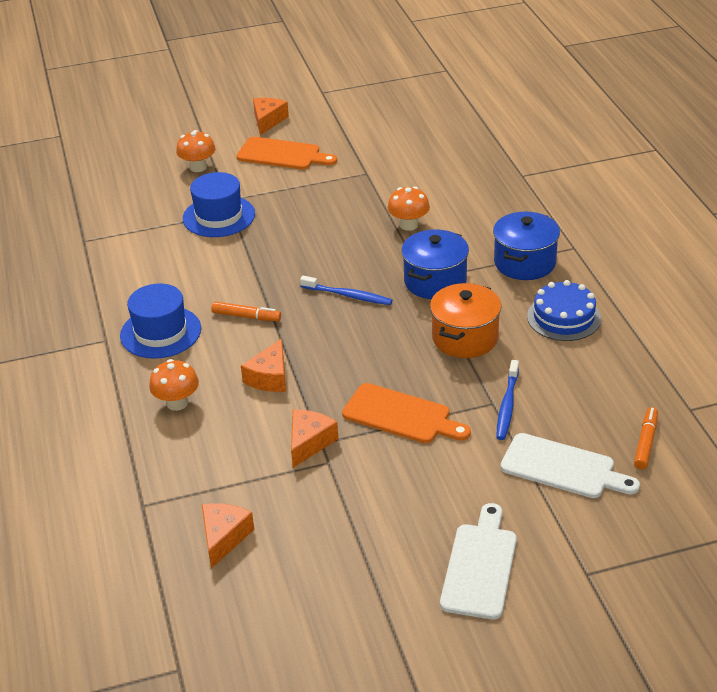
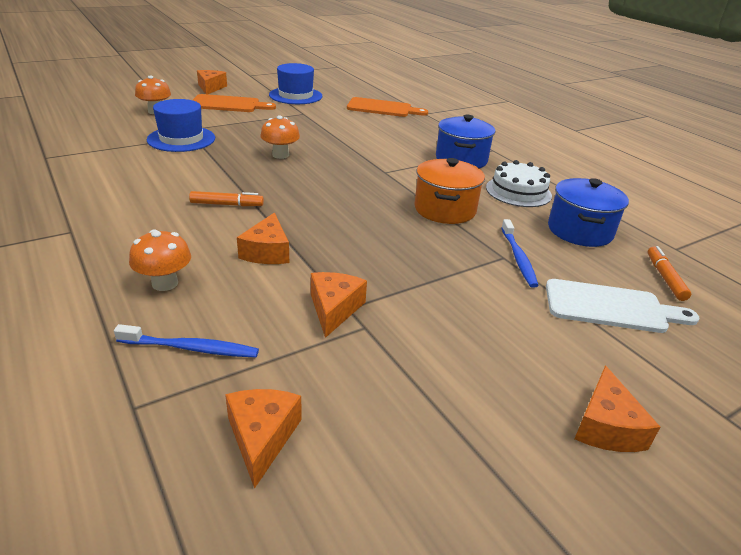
camera: 20 degrees left, 5 degrees down
blue hat [120,283,201,359] -> blue hat moved to [269,63,323,104]
blue toothbrush [300,276,392,305] -> blue toothbrush moved to [114,324,259,358]
orange cutting board [342,383,471,443] -> orange cutting board moved to [347,97,428,117]
orange mushroom [387,186,430,231] -> orange mushroom moved to [260,115,300,159]
blue pot [402,229,469,299] -> blue pot moved to [548,178,629,247]
white cutting board [440,503,517,619] -> orange cheese [575,365,660,452]
blue cake [527,280,601,341] -> white cake [486,160,552,207]

